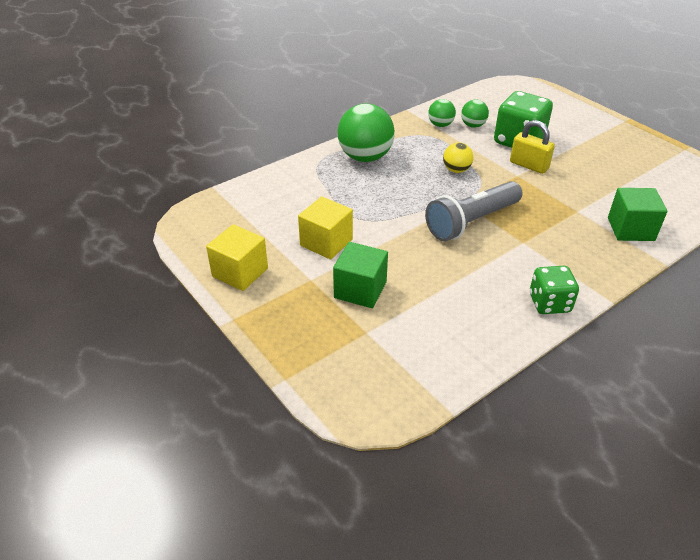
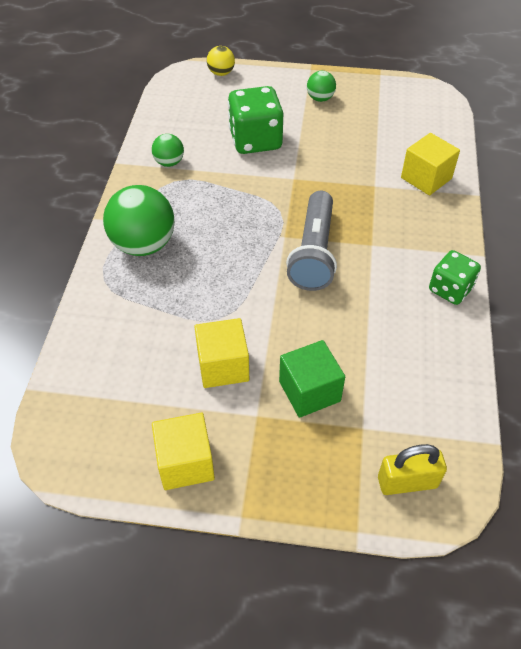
camera: 45 degrees left, 10 degrees up
yellow ball [443,143,473,173] -> yellow ball moved to [207,46,235,76]
green ball [461,99,489,128] -> green ball moved to [307,71,336,102]
yellow padlock [510,120,555,174] -> yellow padlock moved to [378,444,447,495]
green cube [608,188,668,241] -> yellow cube [401,133,460,195]

